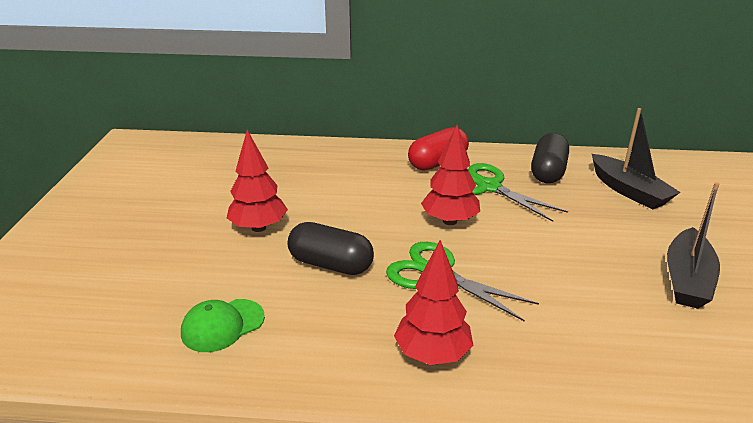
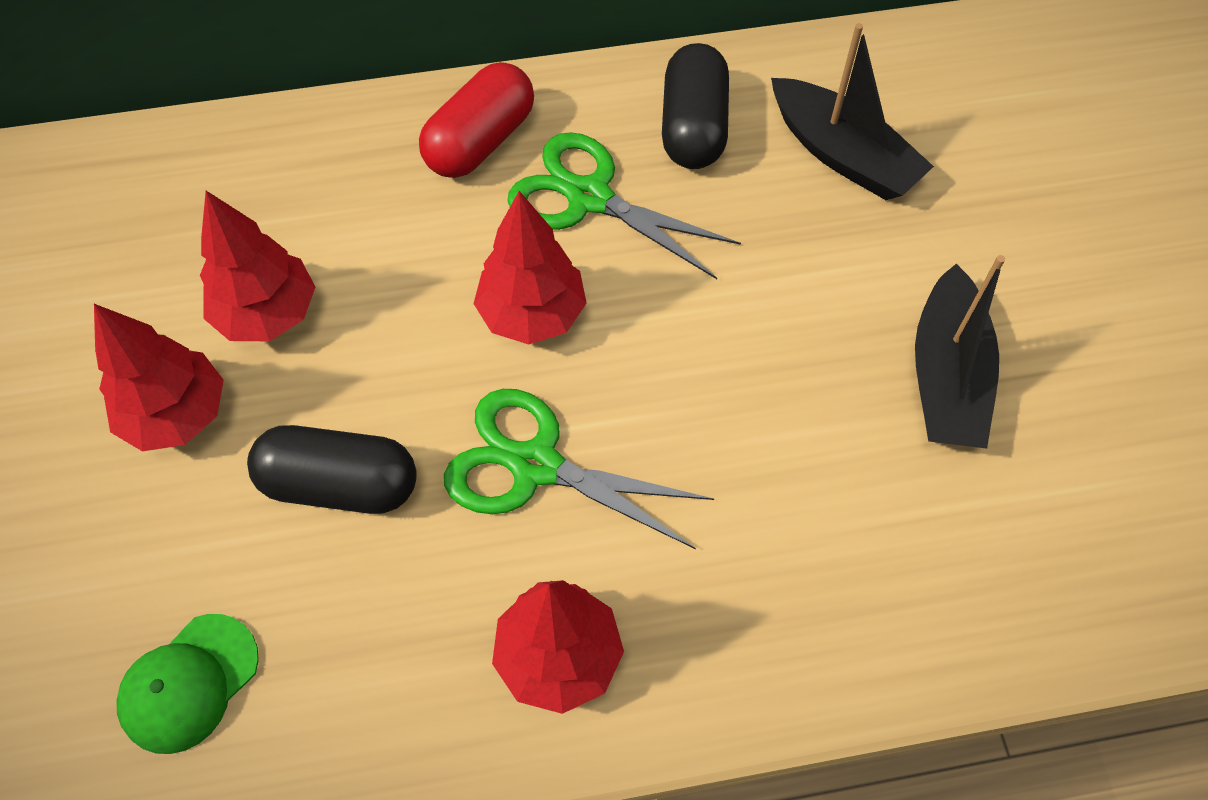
camera: 15 degrees left, 30 degrees up
none -> red tree [200,191,315,341]

